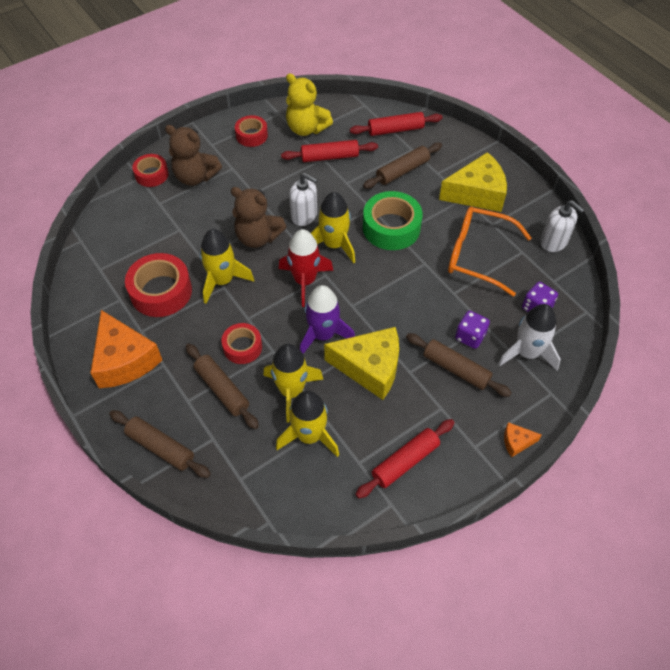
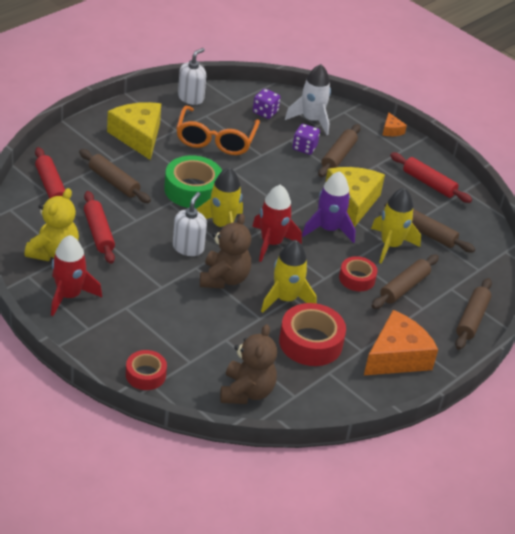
camera: 105 degrees left, 15 degrees down
brown teddy bear [165,125,222,186] -> brown teddy bear moved to [220,324,277,404]
red tape [235,115,268,147] -> red rocket [51,235,102,316]
yellow rocket [276,391,339,457] -> brown rolling pin [384,203,475,253]

